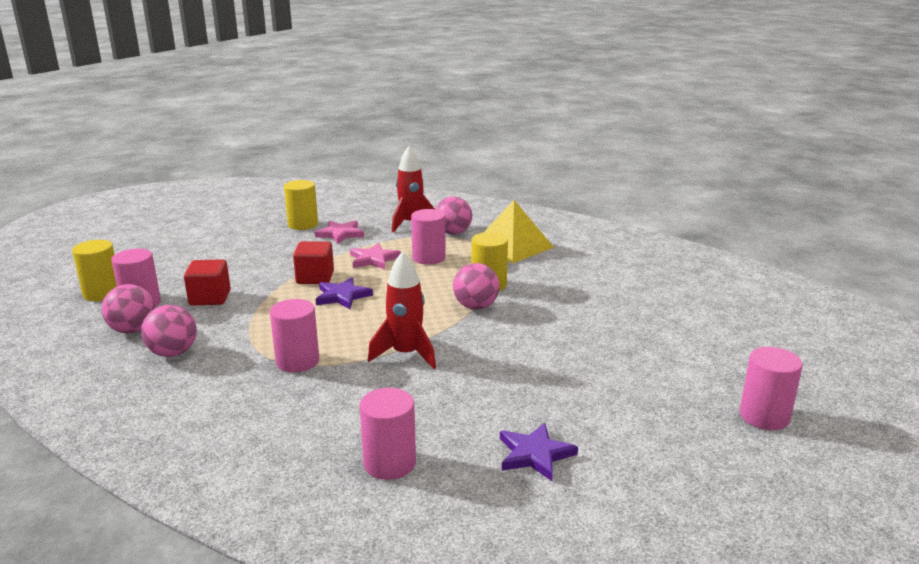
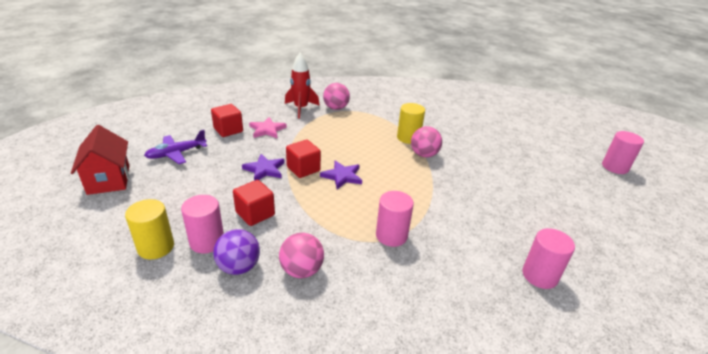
camera: 40 degrees left, 10 degrees up
pink ball [102,284,155,334] -> purple ball [213,229,260,275]
yellow cylinder [284,180,318,230] -> red cube [211,104,243,137]
pink star [350,243,401,270] -> none
red rocket [368,251,436,369] -> none
pink cylinder [411,209,446,265] -> none
yellow pyramid [483,200,554,263] -> none
purple star [500,423,578,481] -> purple star moved to [242,154,285,181]
none -> red house [71,125,129,195]
none -> purple plane [144,130,207,164]

